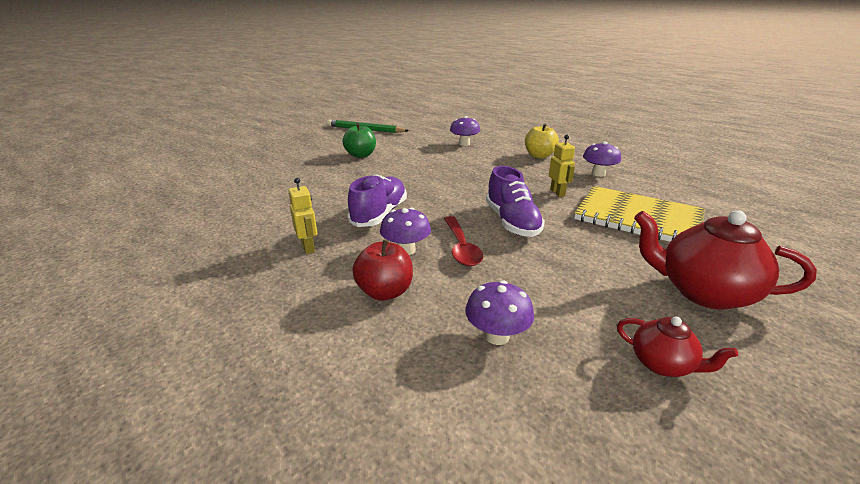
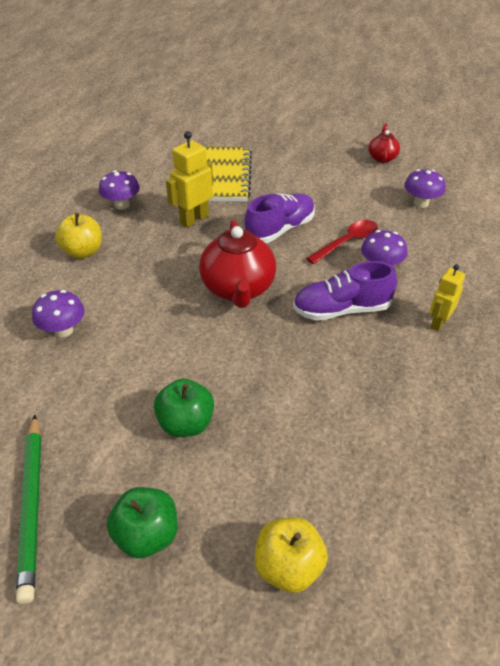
camera: 120 degrees left, 15 degrees up
red apple [352,239,413,301] -> none
yellow robot [549,135,575,197] -> yellow robot [166,131,213,228], size x1.52
red teapot [634,210,817,310] -> red teapot moved to [199,220,276,308]
none -> green apple [107,487,178,558]
none -> yellow apple [255,517,328,593]

